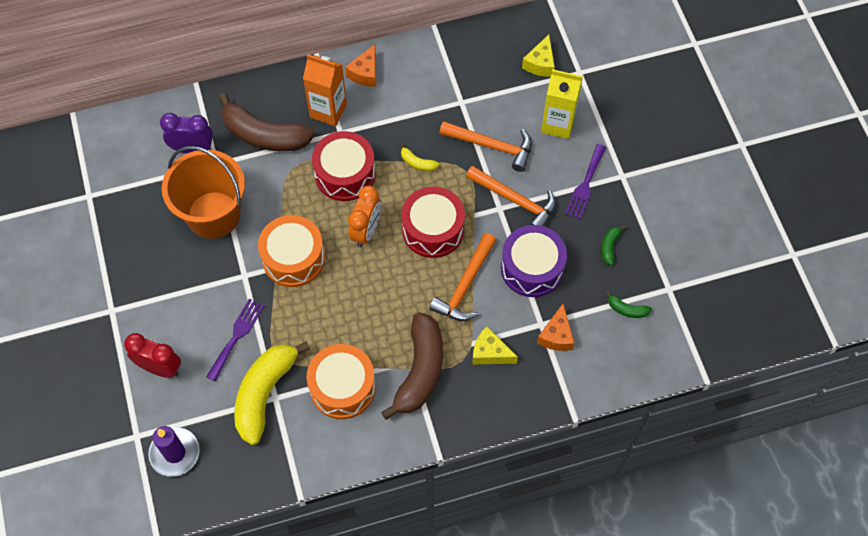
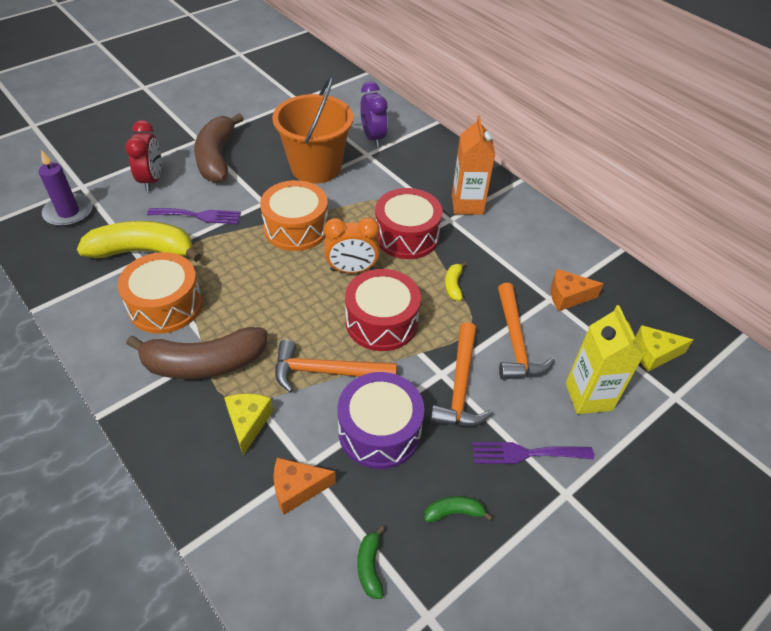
camera: 65 degrees right, 15 degrees down
brown banana [219,93,315,151] -> brown banana moved to [194,113,244,183]
orange cheese [345,44,376,87] -> orange cheese moved to [551,269,603,311]

